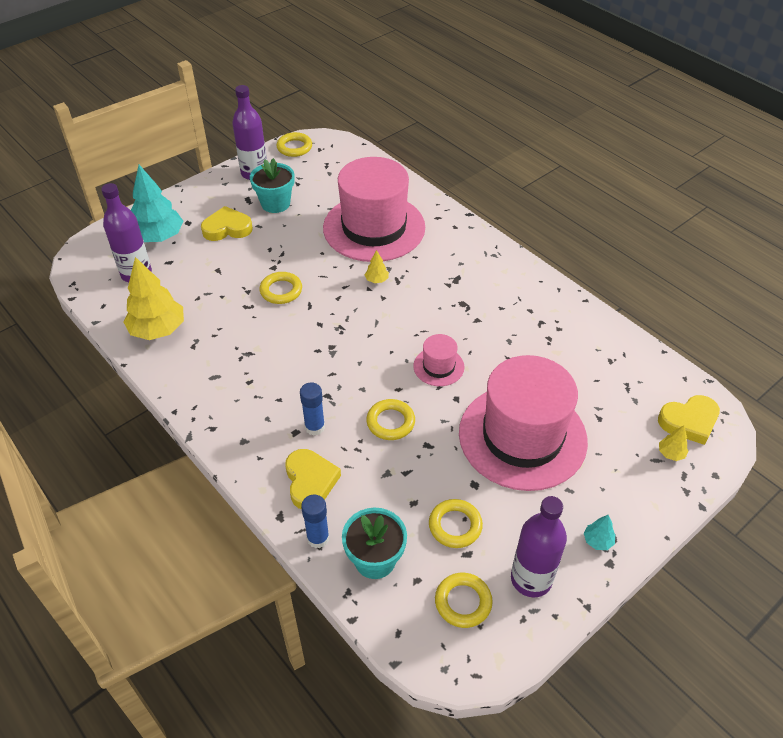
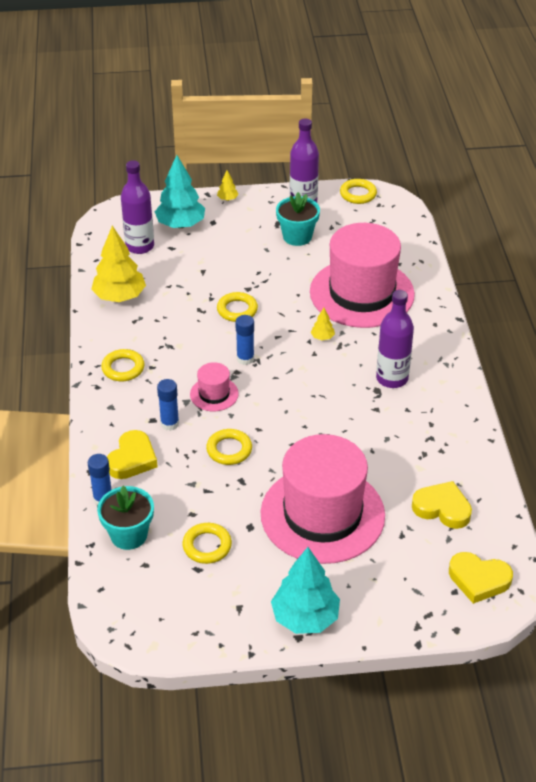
camera: 35 degrees right, 5 degrees down
yellow heart [201,206,253,241] -> yellow heart moved to [412,481,472,529]
pink hat [413,334,465,386] -> pink hat moved to [190,362,239,411]
yellow ring [435,573,493,628] -> yellow ring moved to [101,349,145,381]
purple bottle [511,496,567,597] -> purple bottle moved to [376,290,414,388]
turquoise tree [584,515,615,550] -> turquoise tree [271,547,340,634], size x2.30
yellow tree [659,425,689,461] -> yellow tree moved to [217,170,238,201]
none -> blue glue stick [235,315,254,365]

